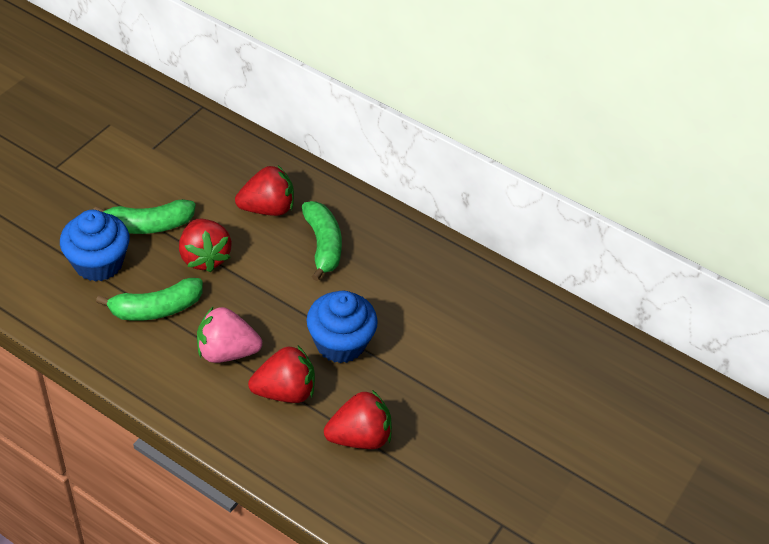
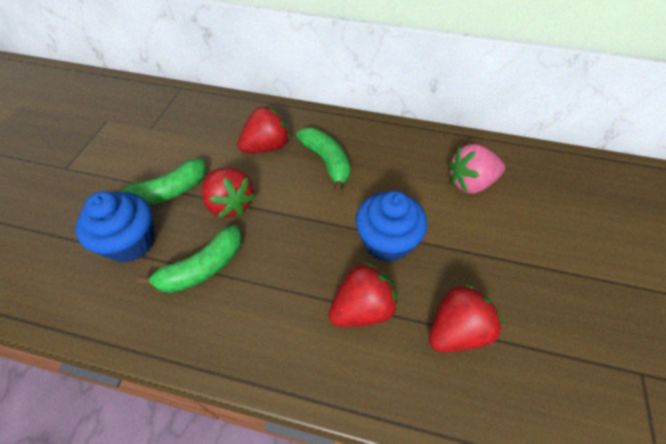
camera: 15 degrees left, 5 degrees up
pink strawberry [197,307,262,363] -> pink strawberry moved to [449,144,505,194]

